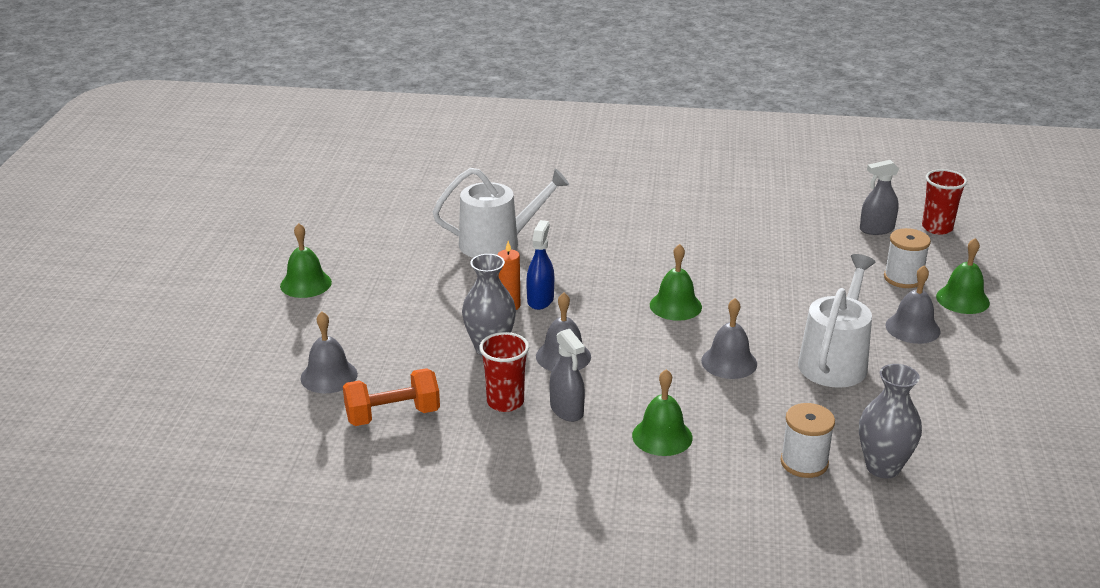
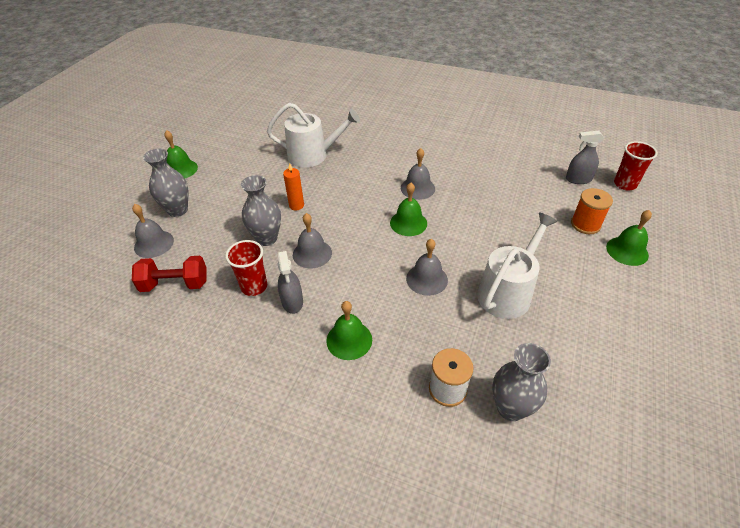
camera: 15 degrees right, 15 degrees up
orange dumbbell [343,368,440,426] -> red dumbbell [132,256,207,292]
blue spray bottle [526,220,554,310] -> none
white spool [884,228,931,288] -> orange spool [571,188,613,234]
grey bell [885,265,941,344] -> grey bell moved to [401,148,435,200]
none -> grey vase [143,149,188,217]

